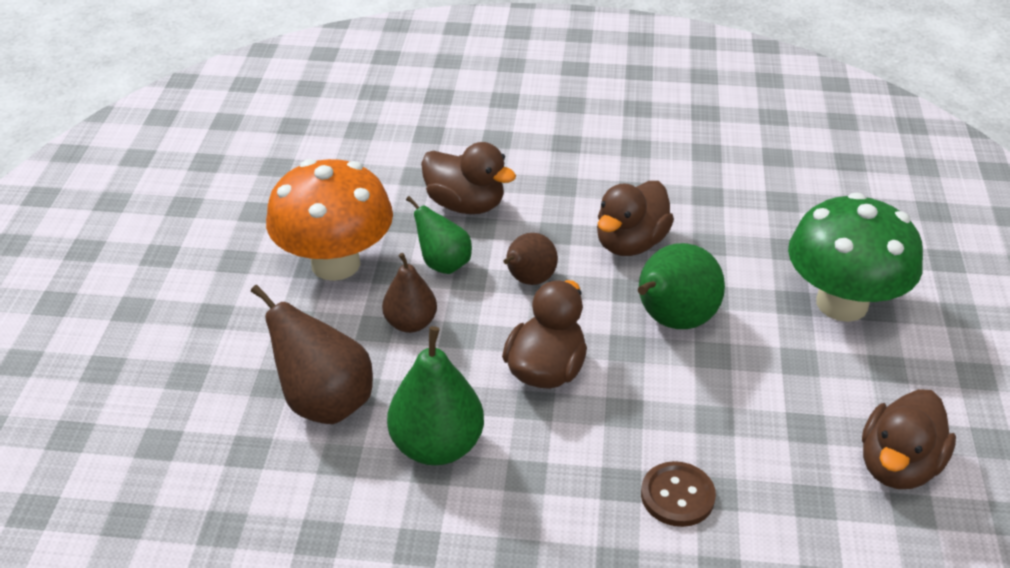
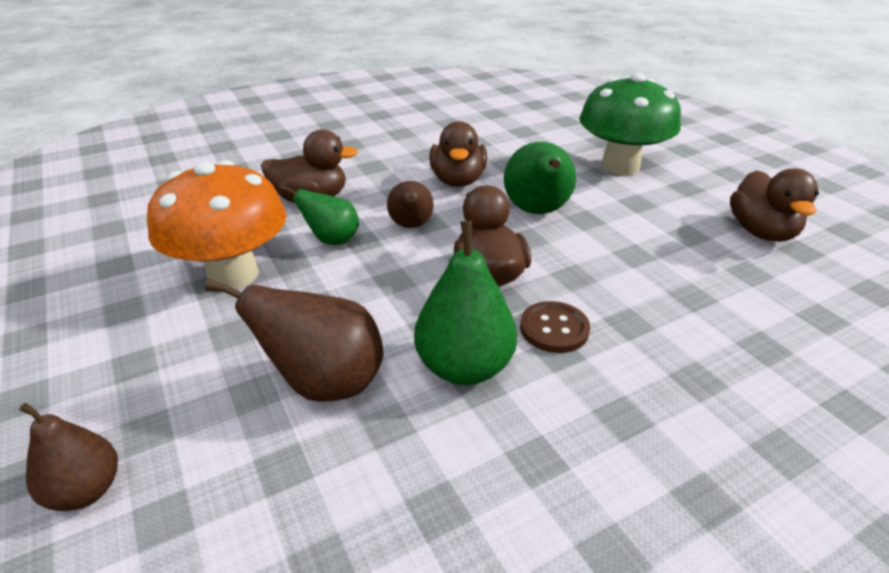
camera: 35 degrees left, 5 degrees down
brown pear [382,253,437,333] -> brown pear moved to [19,403,118,511]
brown button [641,461,716,527] -> brown button moved to [520,301,590,353]

